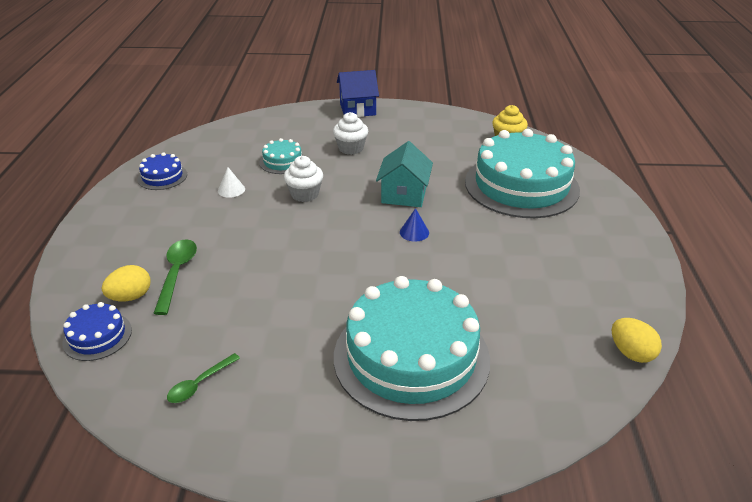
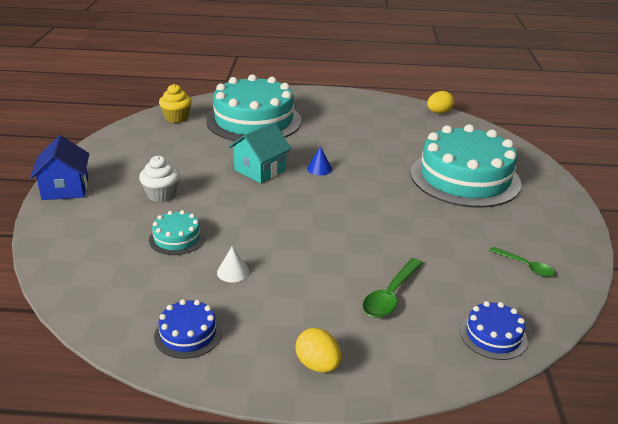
camera: 90 degrees left, 5 degrees down
yellow egg [102,265,151,301] -> yellow egg moved to [295,328,341,373]
green spoon [153,239,197,315] -> green spoon turned 60 degrees counterclockwise [362,258,423,318]
white cupcake [284,156,323,202] -> none
turquoise house [376,141,433,207] -> turquoise house turned 60 degrees counterclockwise [228,122,292,183]

